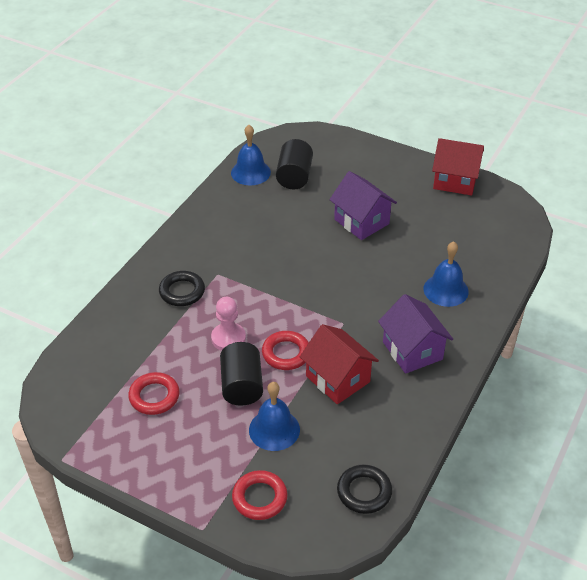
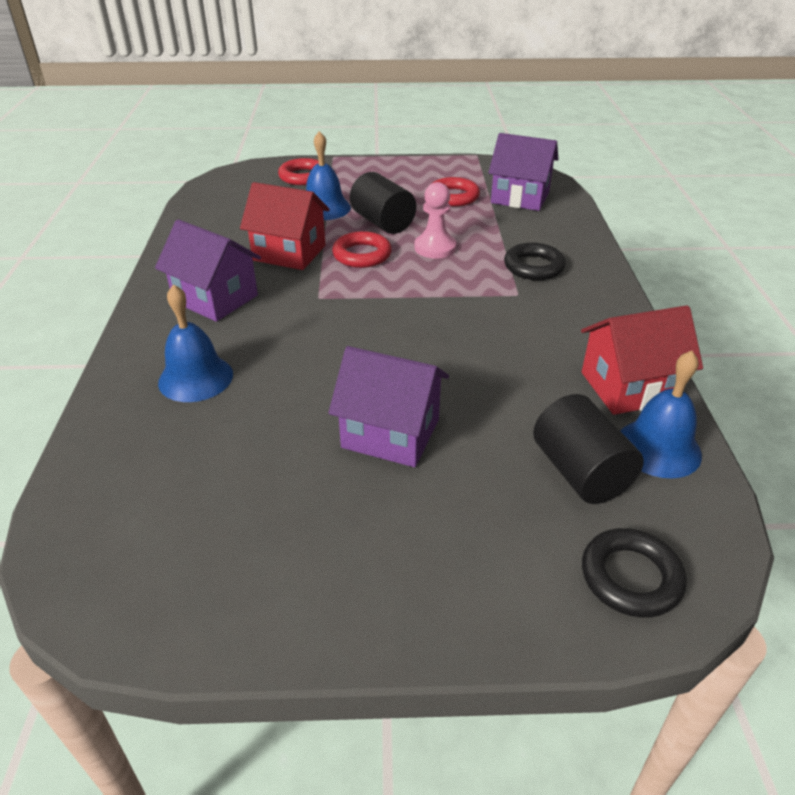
camera: 150 degrees right, 5 degrees down
black ring [337,464,392,514] -> black ring moved to [582,528,687,618]
red house [432,138,484,195] -> red house moved to [581,305,703,415]
none -> purple house [488,133,558,211]

